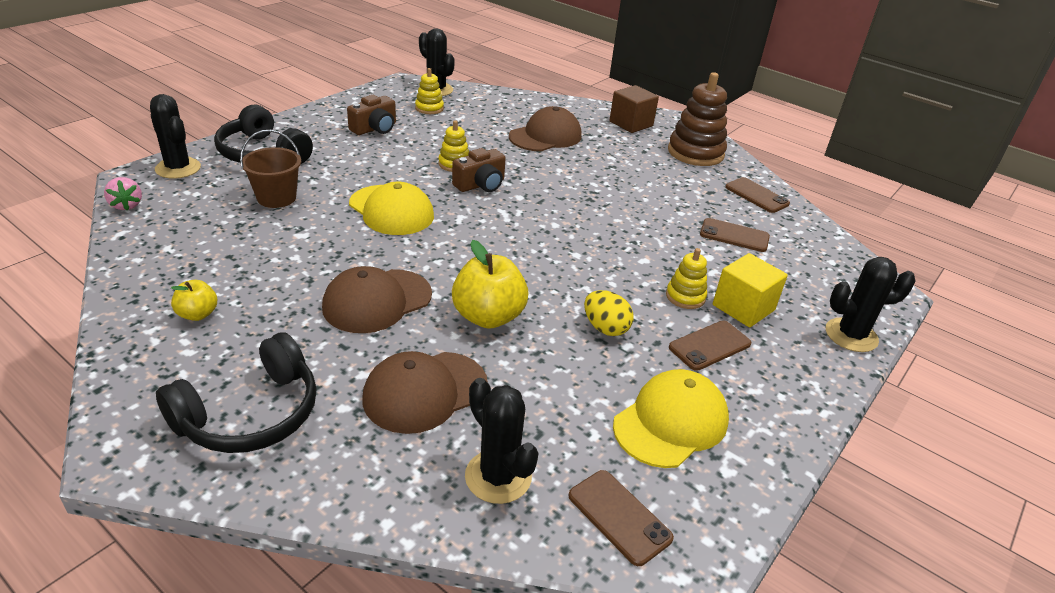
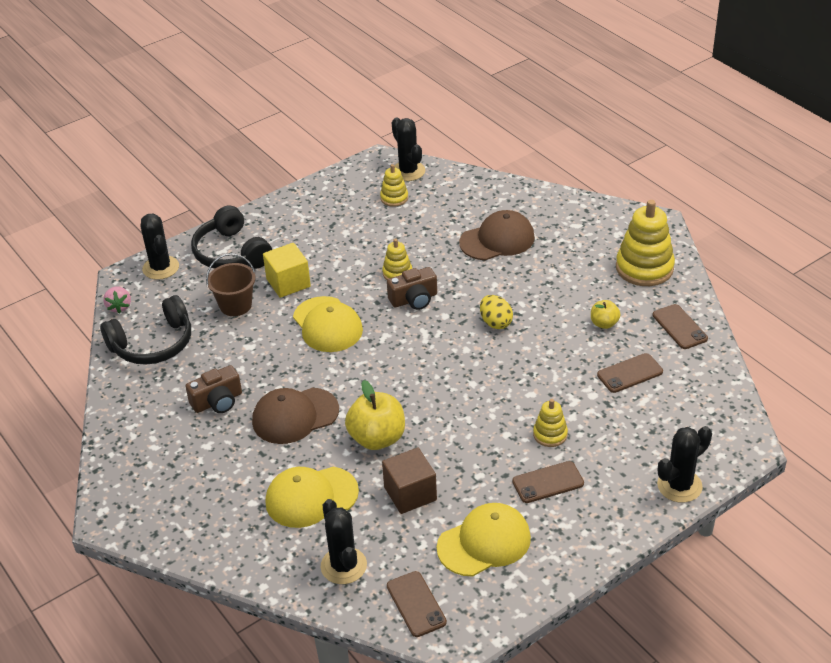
camera: 20 degrees right, 5 degrees up
black headphones [156,332,317,453] -> black headphones moved to [100,295,191,364]
yellow apple [171,280,217,321] -> yellow apple moved to [591,300,620,329]
brown camera [347,95,396,135] -> brown camera moved to [185,365,242,413]
brown cap [362,351,488,434] -> yellow cap [265,467,359,528]
yellow egg [584,290,634,336] -> yellow egg moved to [480,295,513,329]
brown cube [609,85,659,133] -> brown cube moved to [382,447,437,514]
brown stacking toy [668,72,727,166] -> yellow stacking toy [616,200,675,286]
brown phone [700,218,770,252] -> brown phone turned 60 degrees counterclockwise [597,353,663,393]
yellow cube [713,253,788,327] -> yellow cube moved to [263,243,311,298]
black cactus [826,257,916,352] -> black cactus turned 45 degrees counterclockwise [657,426,712,503]

